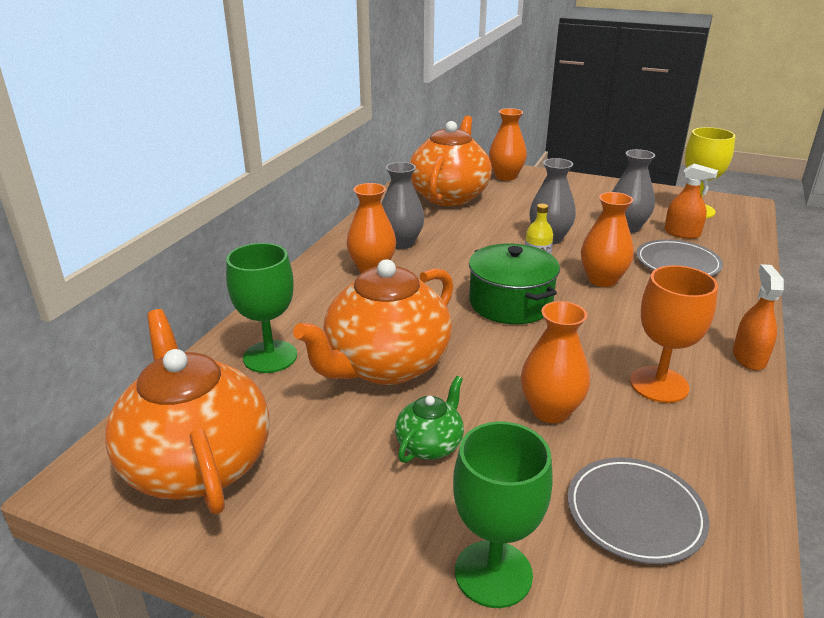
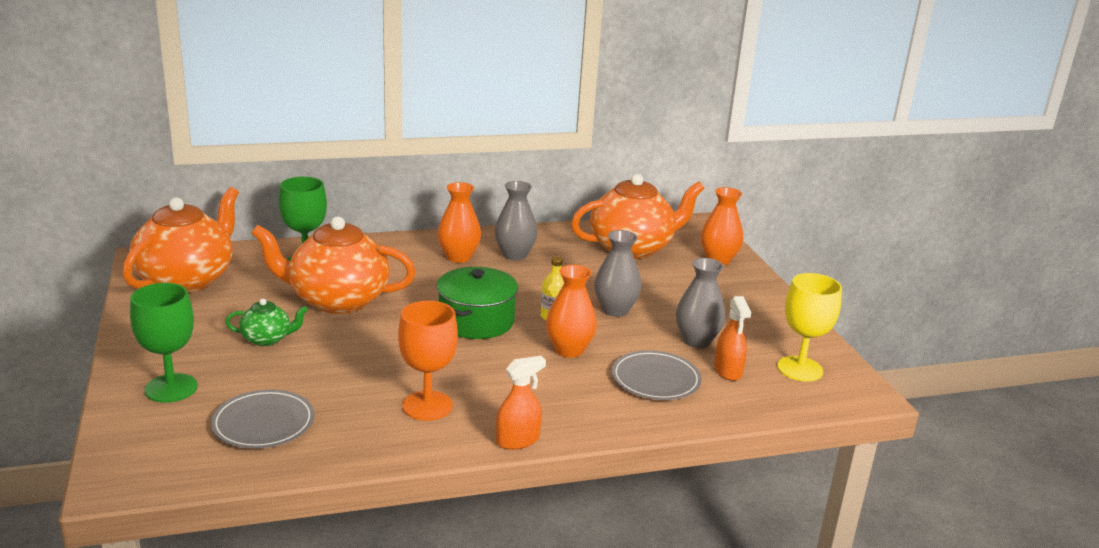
camera: 50 degrees right, 5 degrees down
orange vase [521,301,590,423] -> none

